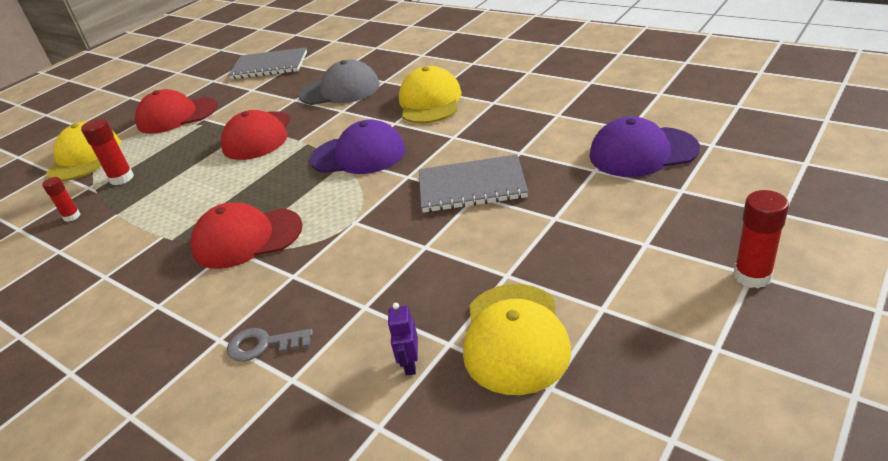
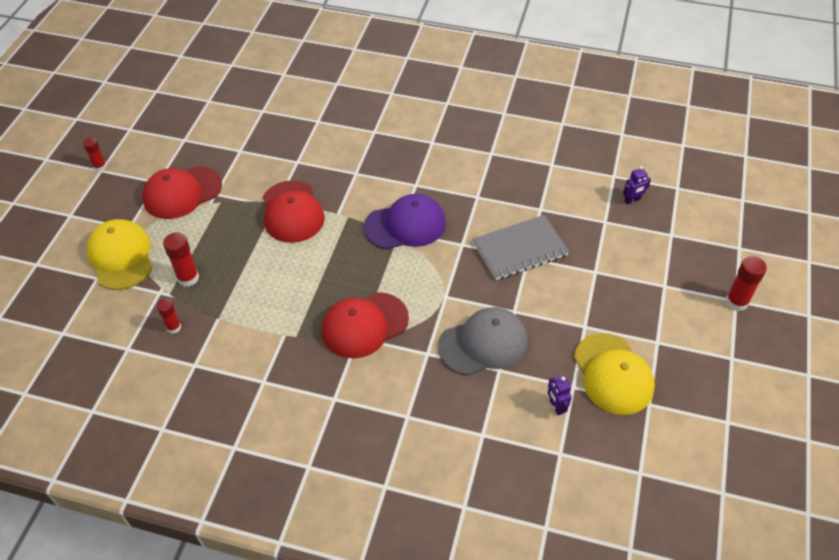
camera: 25 degrees left, 15 degrees up
grey key [227,328,313,362] -> none
grey notebook [228,47,307,79] -> none
grey cap [299,60,380,105] -> grey cap moved to [438,307,528,376]
yellow cap [399,66,462,123] -> none
purple cap [589,116,700,177] -> purple robot [623,166,651,204]
none -> red glue stick [83,138,107,171]

